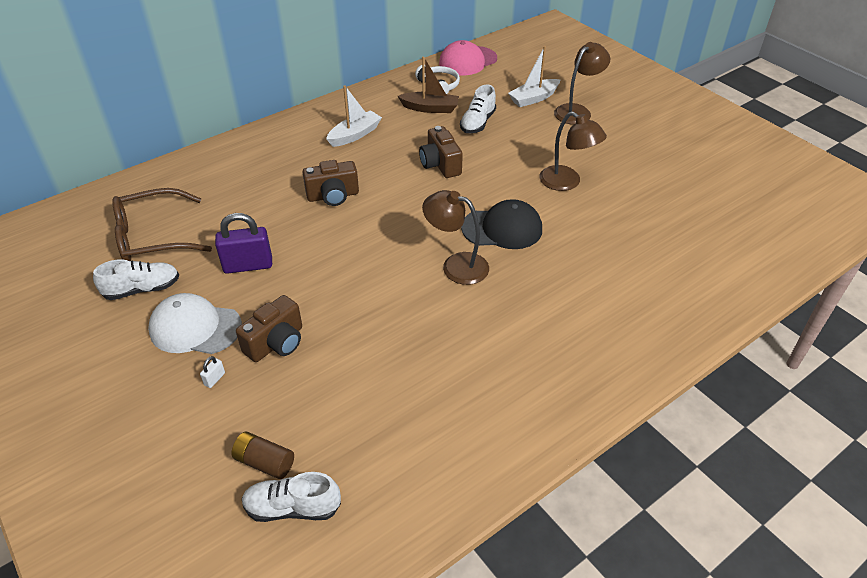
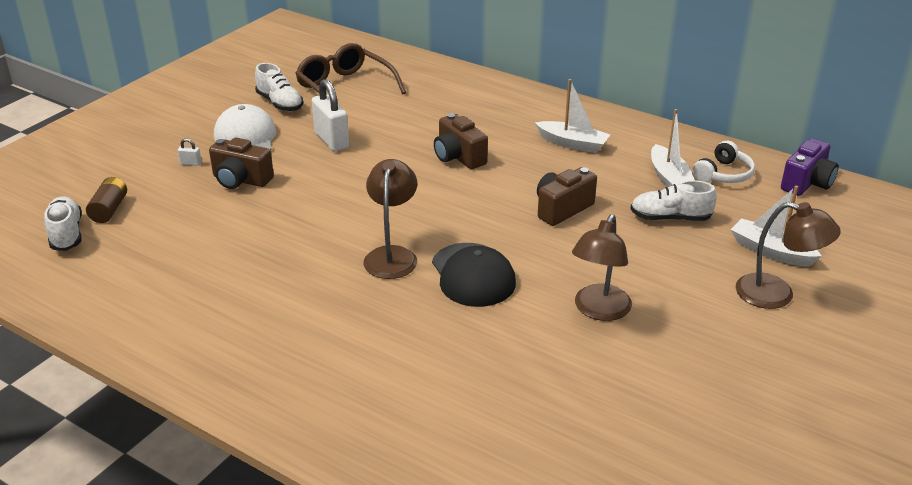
camera: 70 degrees right, 10 degrees down
purple padlock [215,213,272,274] -> white padlock [312,79,349,152]
brown boat [398,56,459,113] -> white boat [651,109,695,187]
pink cap [439,40,497,75] -> purple camera [781,138,839,196]

